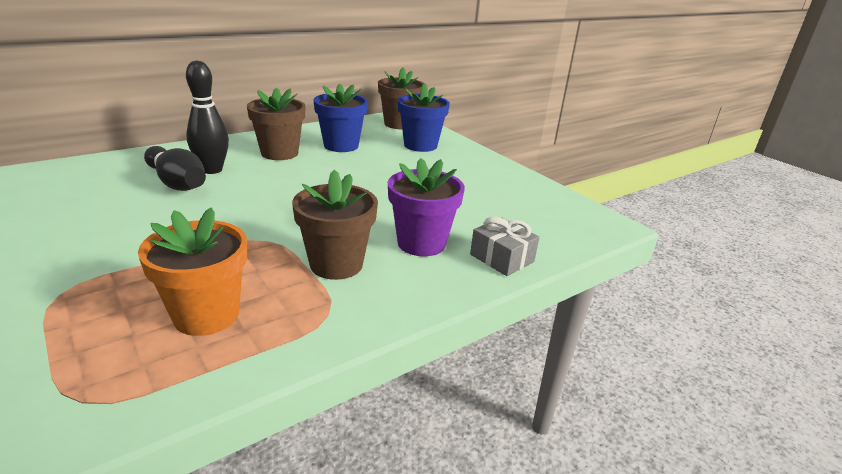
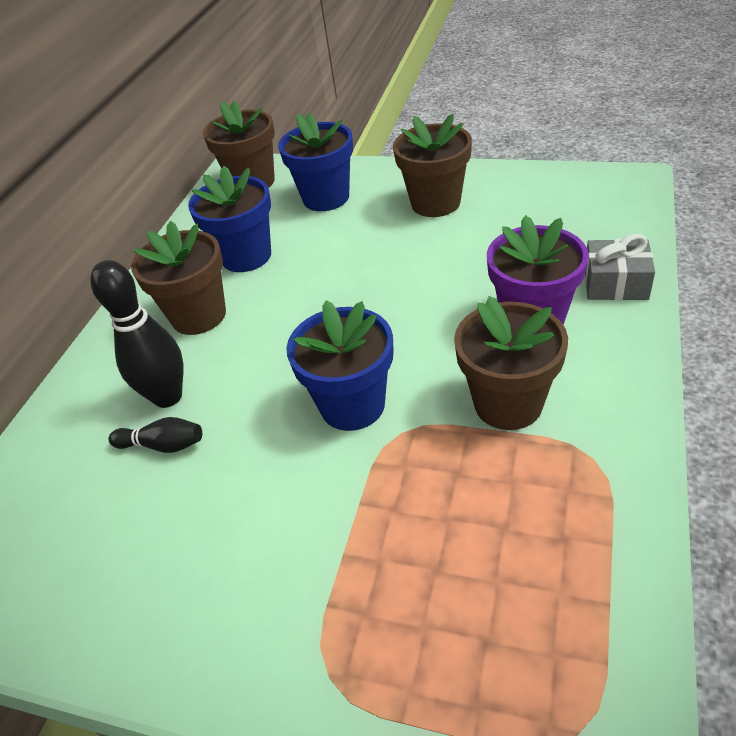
camera: 30 degrees left, 15 degrees up
orange flower pot [138,208,247,336] -> none
black bowling pin [144,146,206,191] -> black bowling pin [108,417,202,453], size x0.55
none -> blue flower pot [286,300,394,431]
none -> brown flower pot [393,114,472,217]

